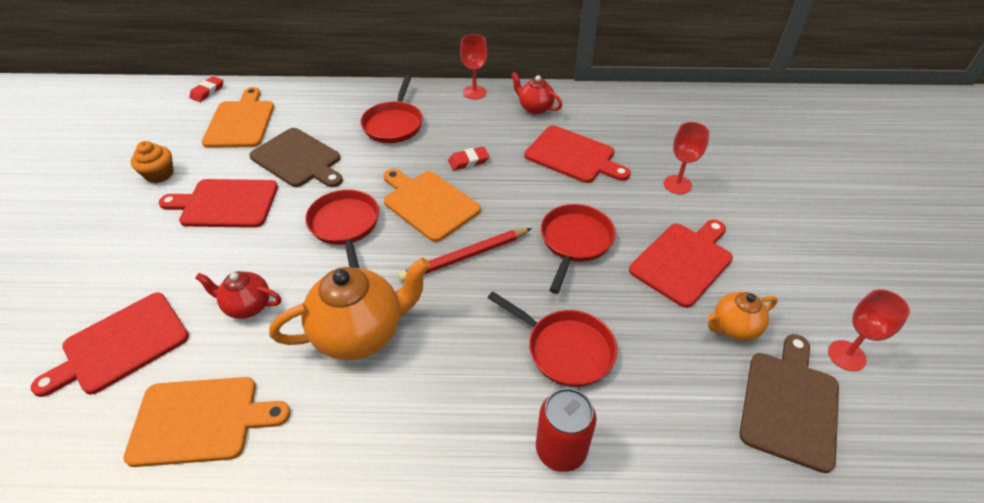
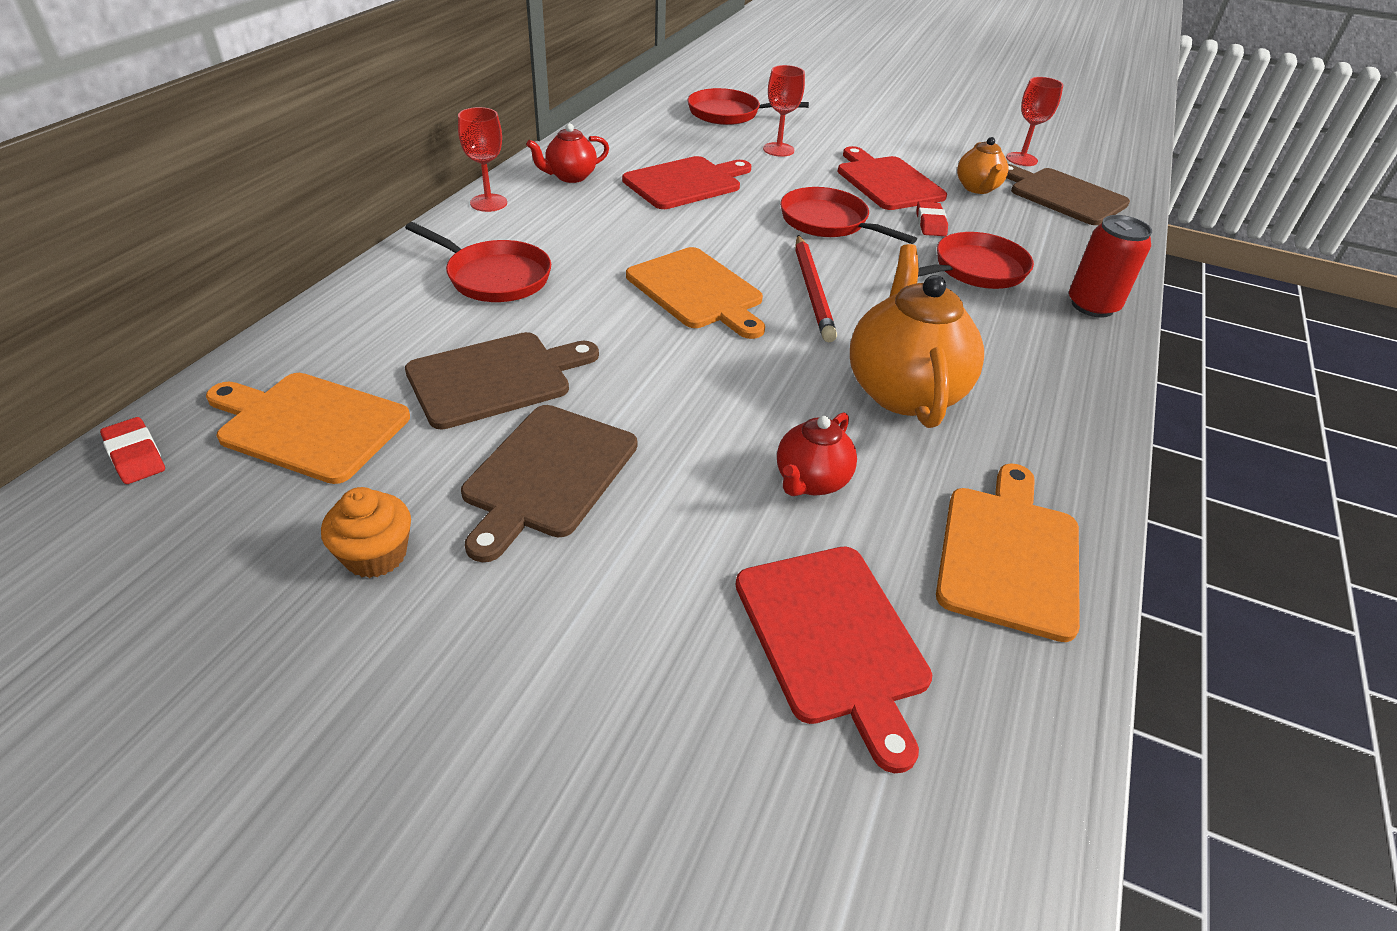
camera: 70 degrees left, 5 degrees down
red cutting board [158,179,278,228] -> brown cutting board [461,405,637,562]
red pan [305,189,379,268] -> red pan moved to [688,88,809,125]
orange cutting board [384,169,481,242] -> orange cutting board turned 105 degrees counterclockwise [626,247,765,339]
red eraser [448,146,489,170] -> red eraser moved to [916,202,948,236]

